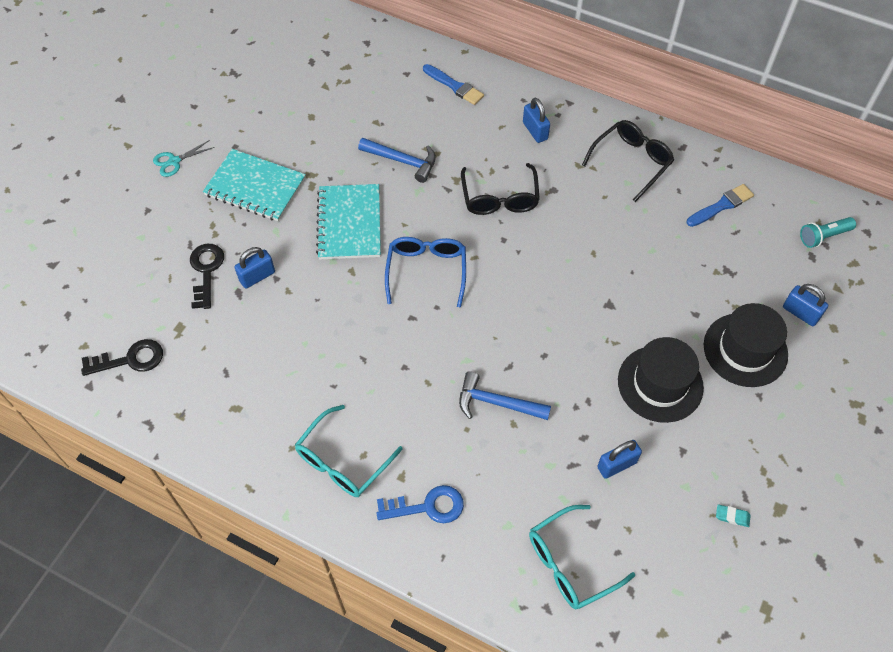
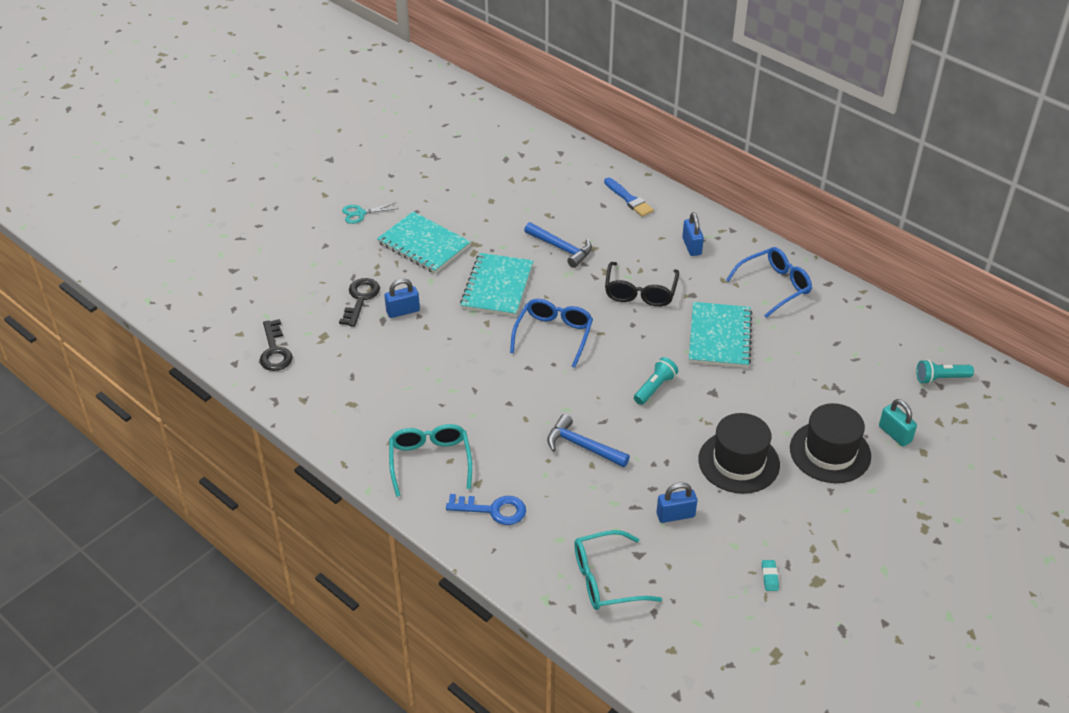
camera: 15 degrees right, 15 degrees down
black key [81,339,163,376] -> black key turned 75 degrees clockwise [259,319,293,371]
turquoise glasses [295,405,403,497] -> turquoise glasses turned 120 degrees clockwise [389,424,472,497]
black glasses [582,120,674,202] -> blue glasses [726,247,812,318]
blue brush [687,184,754,227] -> none
turquoise eraser [716,504,751,527] -> turquoise eraser turned 60 degrees clockwise [762,560,779,591]
blue padlock [783,284,828,326] -> turquoise padlock [879,399,917,447]
none -> turquoise flashlight [634,357,678,405]
none -> turquoise notebook [689,302,752,368]

